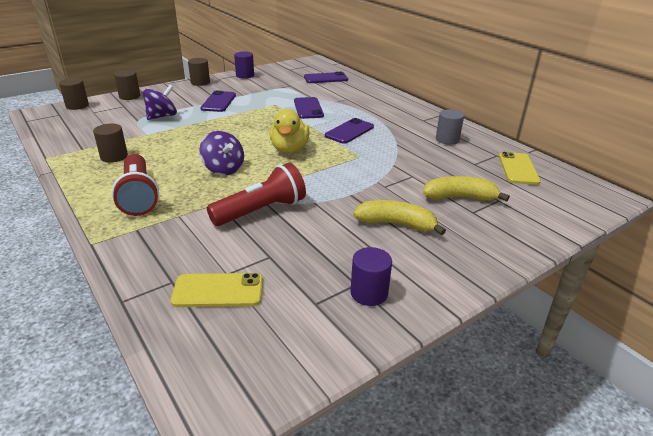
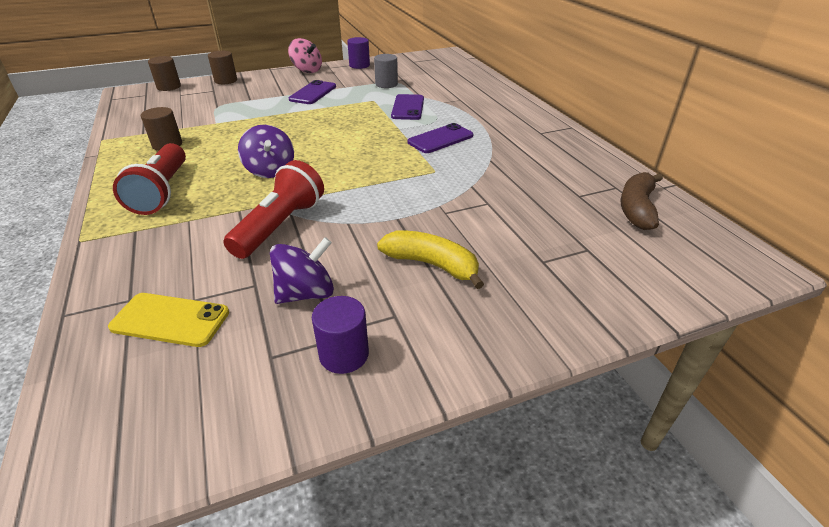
camera: 15 degrees right, 5 degrees up
purple spinning top [143,85,177,120] -> purple spinning top moved to [270,237,334,304]
brown cylinder [188,58,210,86] -> pink spinning top [288,38,322,73]
red flashlight [207,163,306,226] -> red flashlight turned 45 degrees counterclockwise [223,160,324,259]
yellow duck [269,109,310,153] -> none
purple phone [304,72,348,83] -> none
yellow banana [423,176,510,202] -> none
grey cylinder [436,109,464,145] -> grey cylinder moved to [374,54,398,88]
yellow phone [499,152,541,185] -> brown banana [620,172,663,230]

